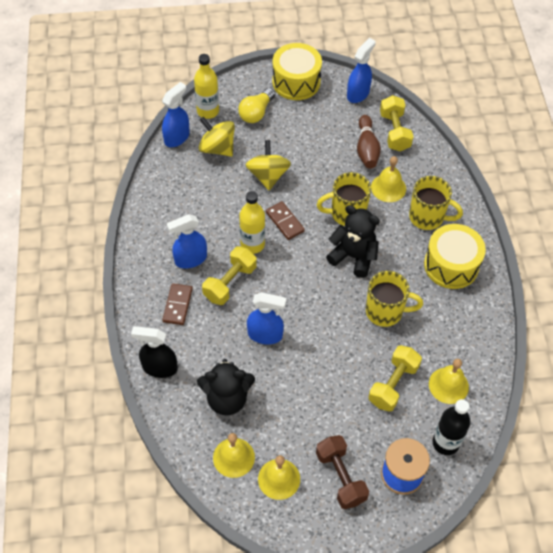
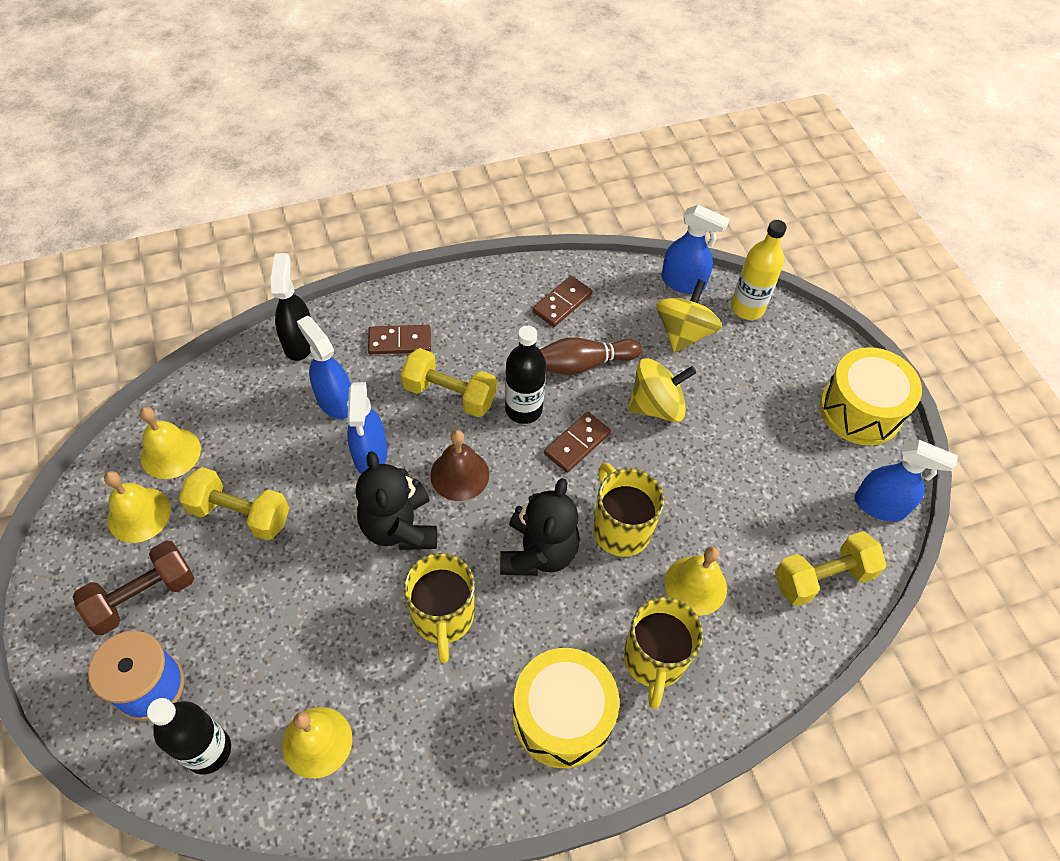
camera: 75 degrees right, 0 degrees up
blue spray bottle [167,214,207,268] -> blue spray bottle moved to [297,316,351,419]
black teddy bear [197,359,255,415] -> black teddy bear moved to [356,451,437,550]
yellow light bulb [238,88,275,123] -> none
yellow bottle [239,191,265,254] -> black bottle [505,325,546,424]
brown bowling pin [357,115,381,169] -> brown bowling pin moved to [539,337,642,375]
yellow dumbbell [368,345,422,412] -> yellow dumbbell moved to [179,467,289,541]
none -> brown bell [430,430,489,501]
none -> brown domino [533,276,592,327]

